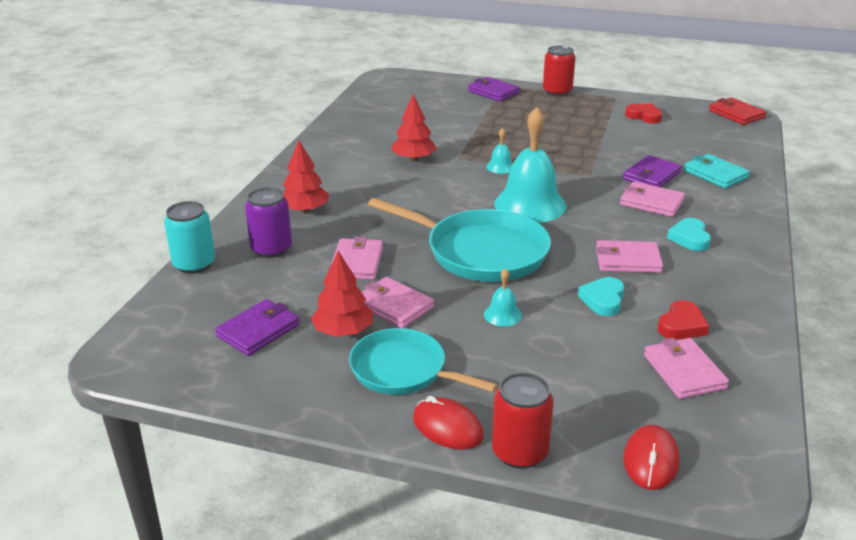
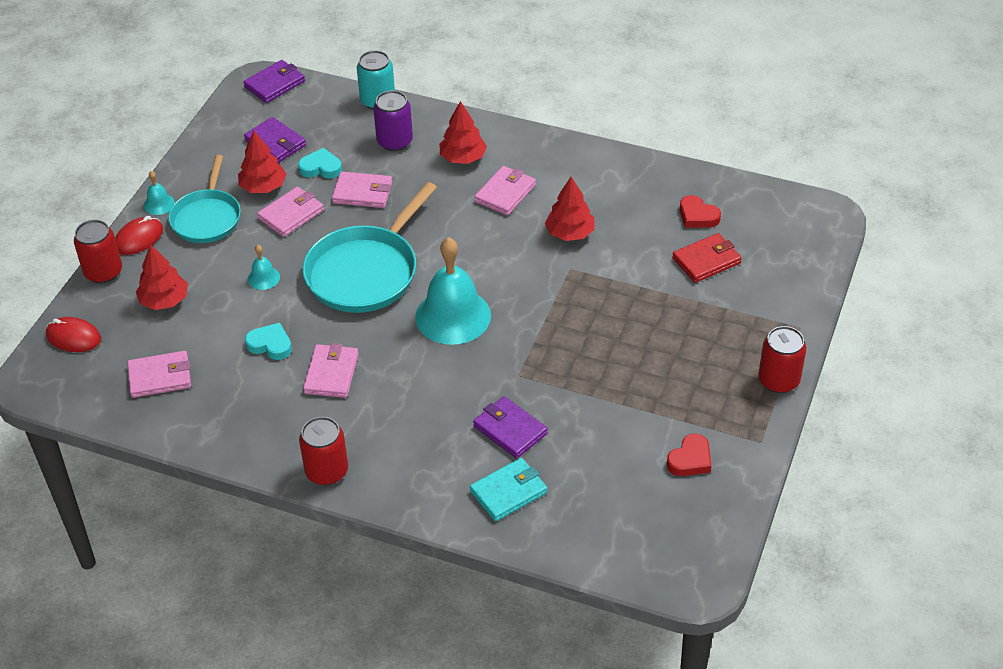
camera: 95 degrees right, 15 degrees up
turquoise pan [349,328,498,395] -> turquoise pan turned 150 degrees clockwise [168,155,241,243]
purple wallet [468,77,520,101] -> purple wallet moved to [243,60,305,103]
turquoise bell [486,128,513,174] -> turquoise bell moved to [144,171,175,215]
pink wallet [620,182,685,217] -> pink wallet moved to [475,166,536,215]
red heart [657,300,709,339] -> red heart moved to [680,195,721,228]
turquoise heart [667,218,711,251] -> turquoise heart moved to [298,148,342,178]
red wallet [709,97,767,125] -> red wallet moved to [672,233,741,283]
none -> red tree [136,244,188,310]
none -> red can [299,417,348,485]

